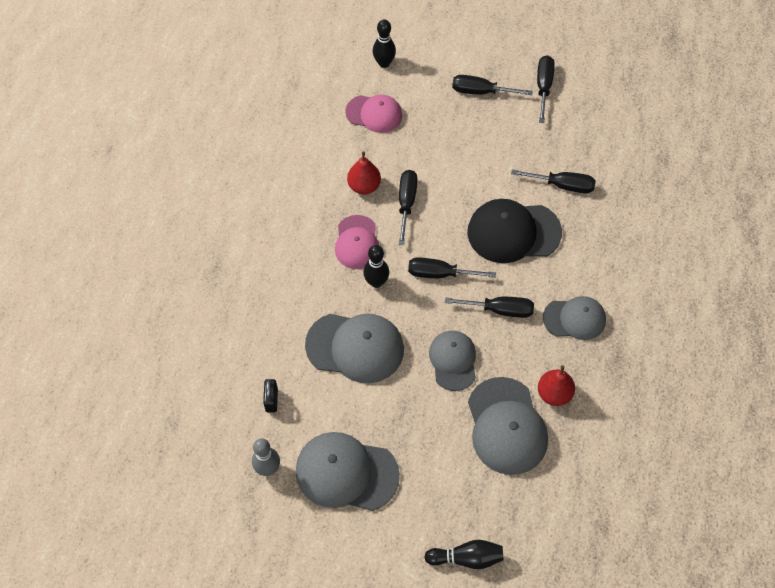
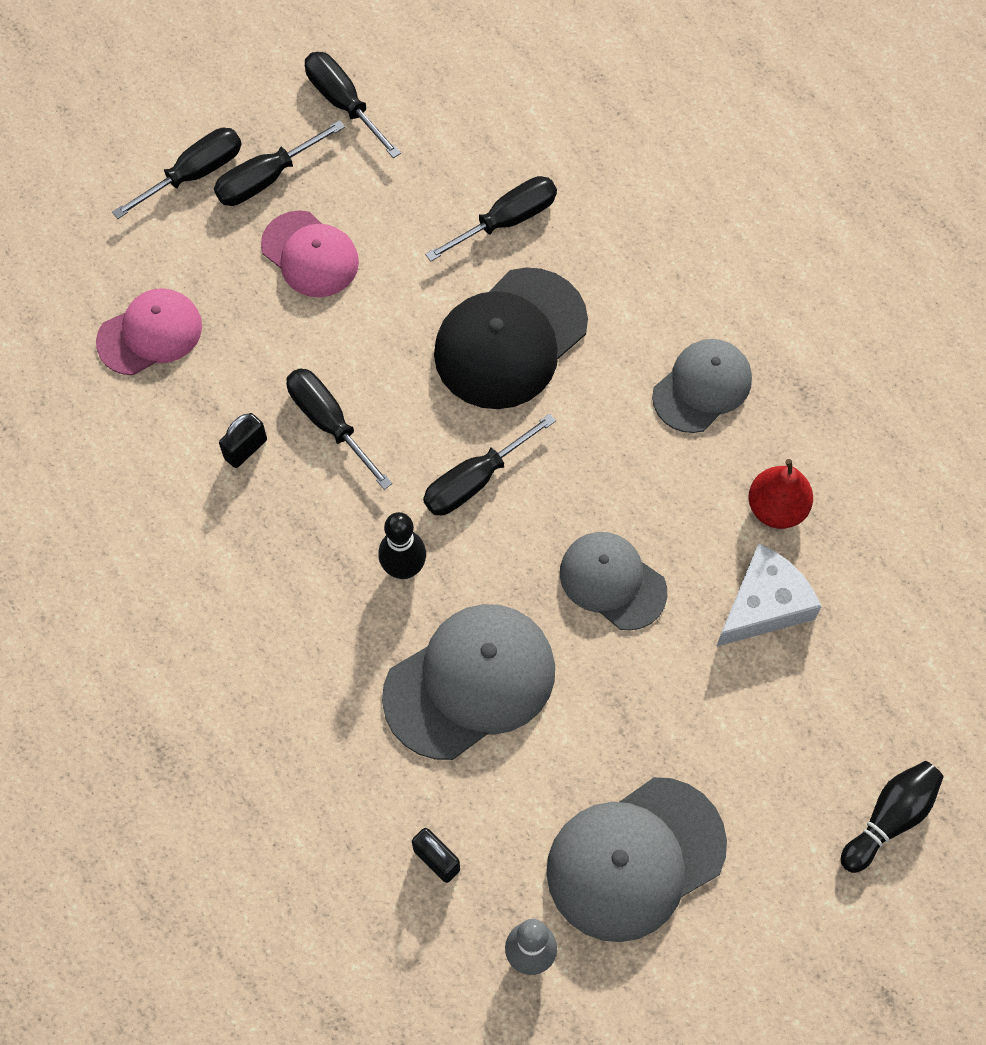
camera: 45 degrees left, 5 degrees up
pink cap [335,215,379,269] -> pink cap moved to [261,210,359,297]
red pear [347,151,381,194] -> black padlock [219,413,267,468]
black bowling pin [373,20,396,68] -> none
black screwdriver [445,297,534,318] -> black screwdriver moved to [112,128,242,219]
grey cap [468,377,548,475] -> white cheese [716,543,822,647]

